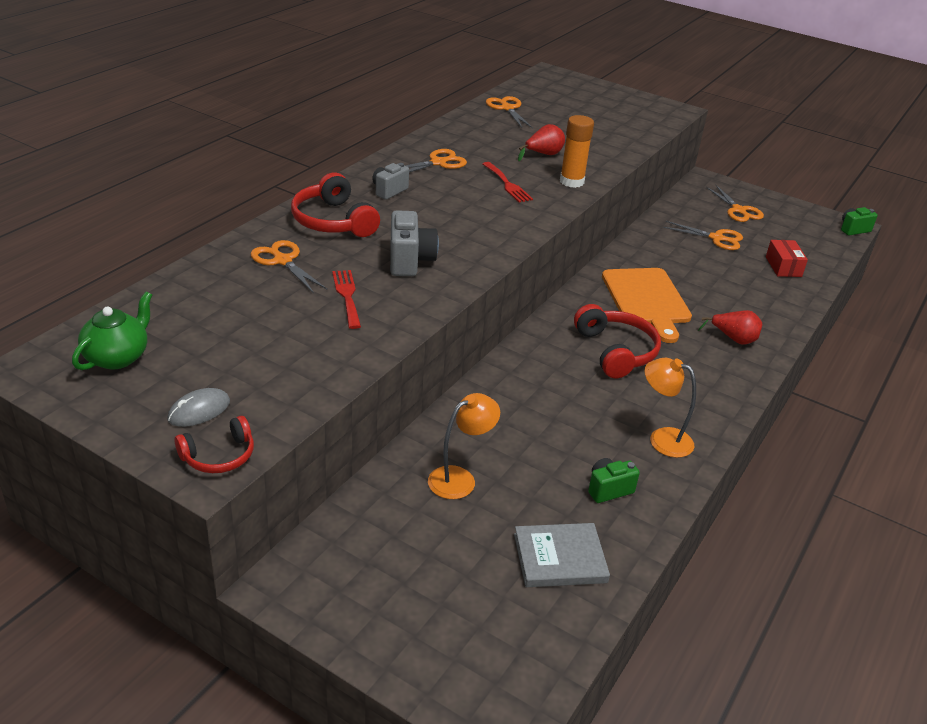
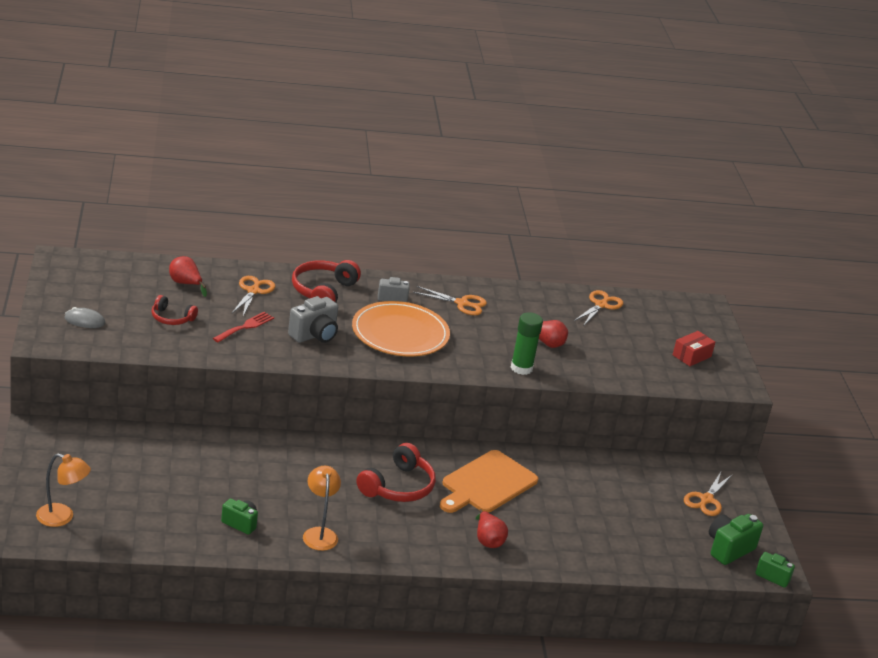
camera: 50 degrees right, 5 degrees down
green teapot [72,292,152,370] -> none
red headphones [175,416,254,473] -> red headphones moved to [151,295,198,325]
orange lamp [428,393,500,499] -> orange lamp moved to [36,453,91,527]
red fork [483,162,533,203] -> none
grey book [514,523,610,587] -> none
orange glue stick [560,115,594,188] -> green glue stick [511,312,543,375]
orange scissors [663,221,743,250] -> none
red box [766,240,808,277] -> red box moved to [673,331,715,366]
none -> red pear [169,256,207,297]
none -> orange plate [352,301,450,356]
none -> green camera [709,514,763,565]

